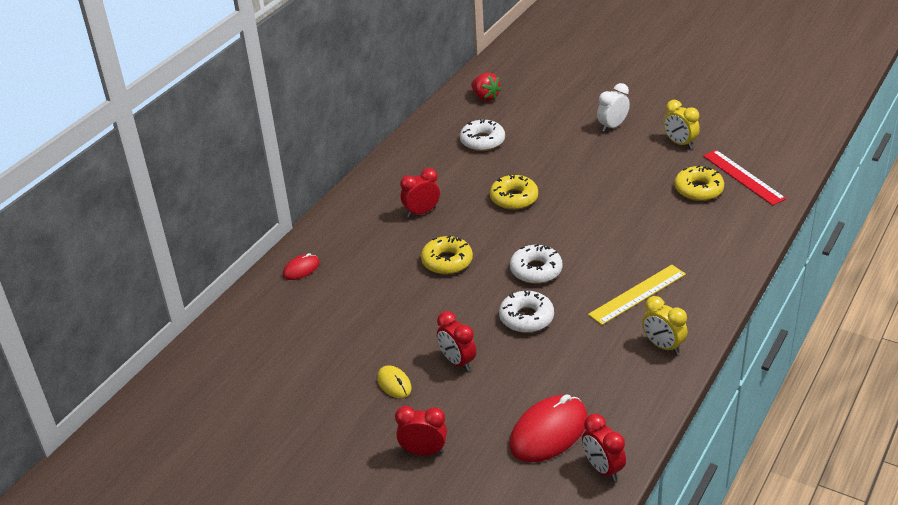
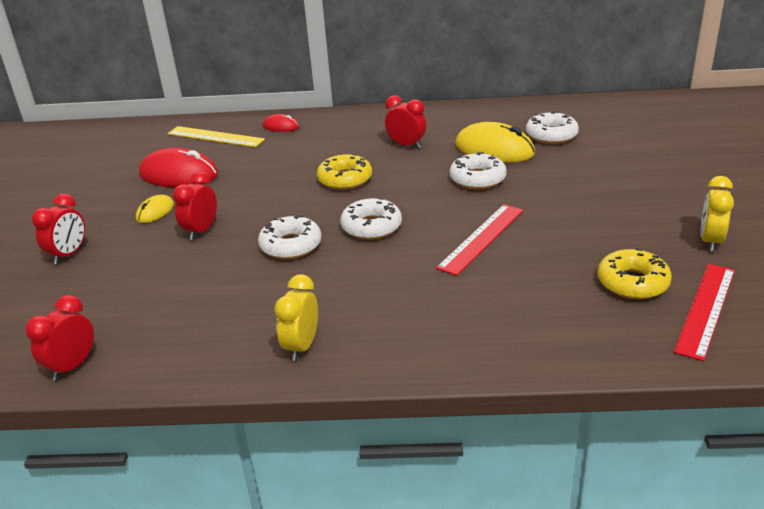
camera: 60 degrees right, 5 degrees down
red clock [395,406,447,456] -> red clock turned 45 degrees clockwise [32,194,85,264]
red strawberry [471,72,502,101] -> none
yellow donut [490,175,538,210] -> white donut [450,152,507,189]
red mouse [509,394,588,462] -> red mouse moved to [139,148,218,187]
yellow ruler [588,265,686,325] -> yellow ruler moved to [167,126,265,147]
white clock [597,83,630,132] -> none
none -> red ruler [436,204,523,276]
none -> yellow mouse [455,122,535,162]

